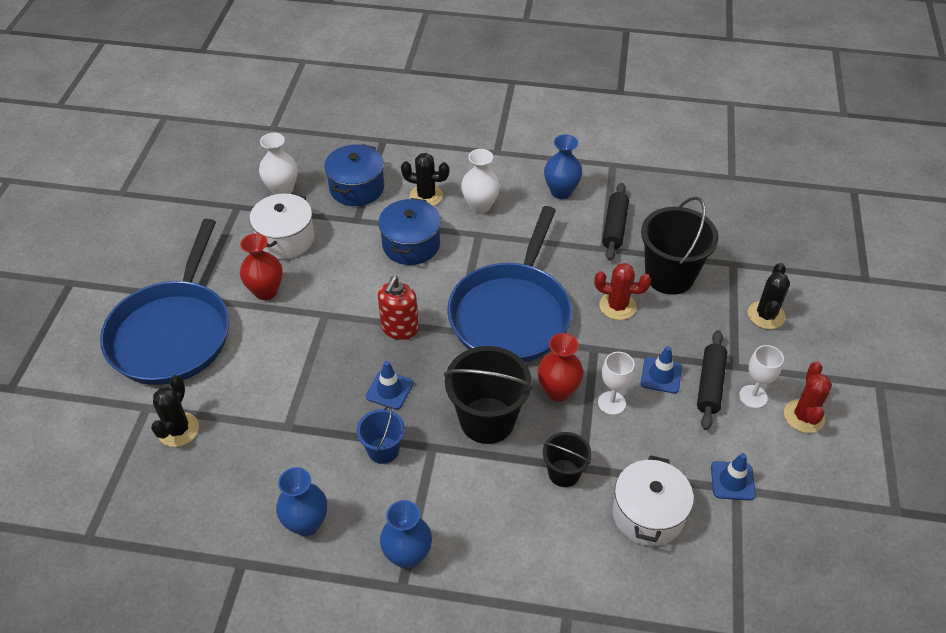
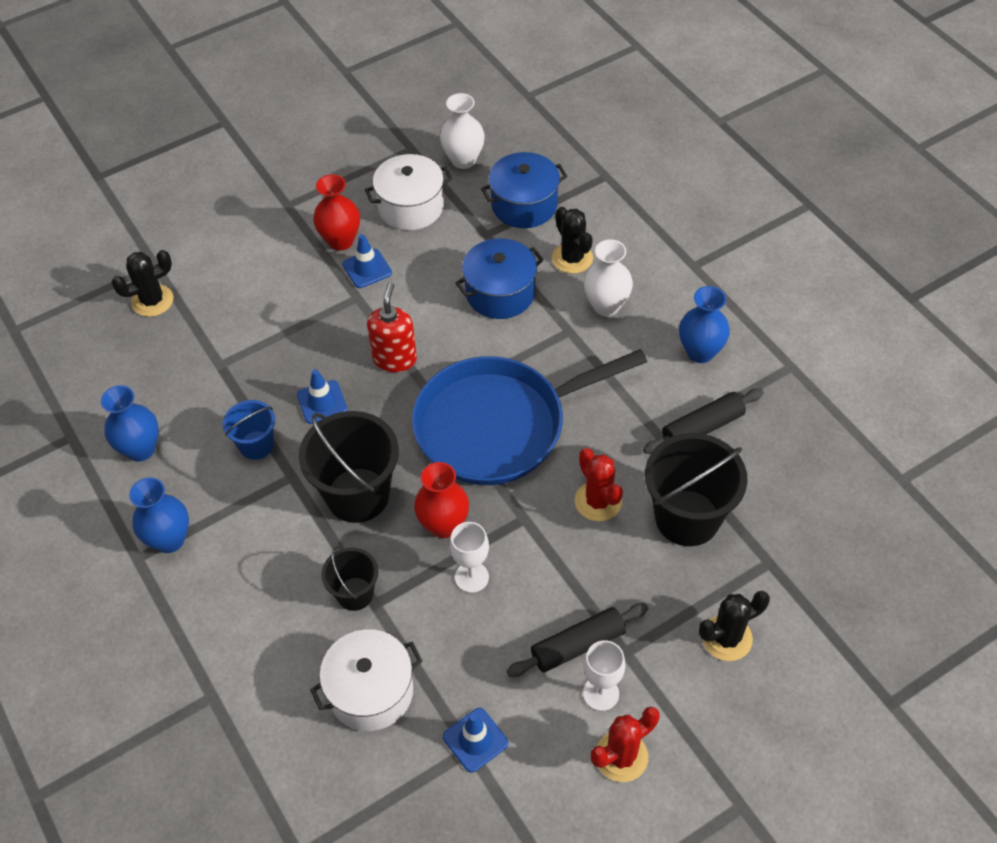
camera: 50 degrees right, 5 degrees up
blue pan [100,219,229,385] -> none
red soap dispenser [378,276,419,340] -> red soap dispenser turned 120 degrees clockwise [367,282,417,372]
blue traffic cone [641,346,682,394] -> blue traffic cone moved to [342,234,392,288]

